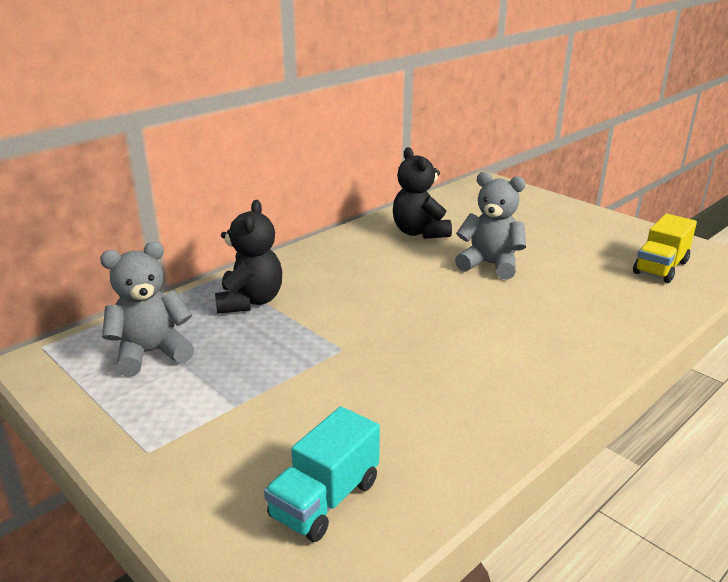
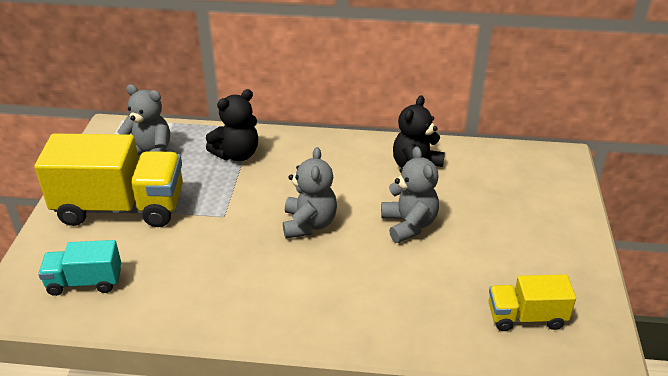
camera: 50 degrees right, 10 degrees up
none -> yellow truck [34,133,183,227]
none -> grey teddy bear [283,147,337,238]

